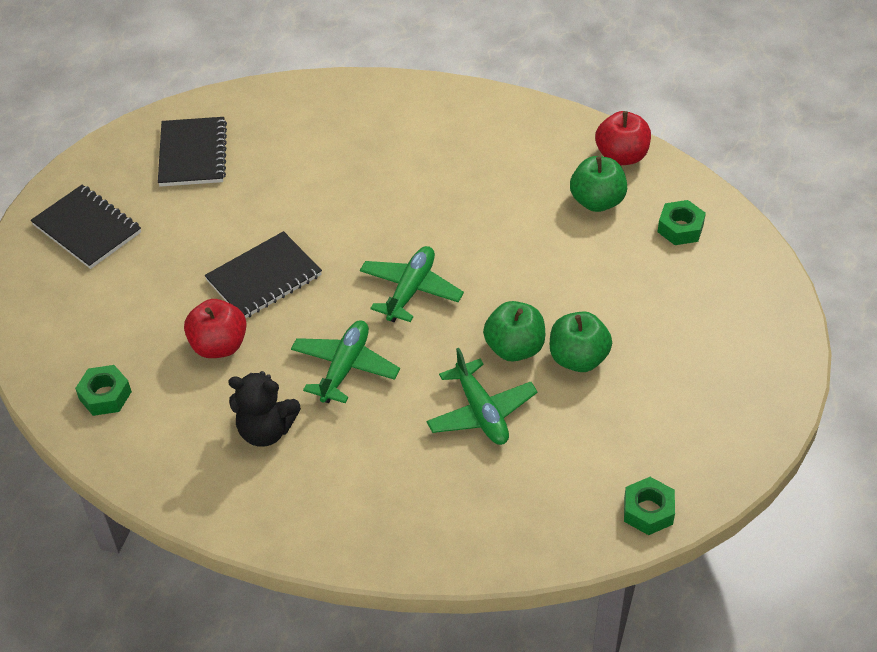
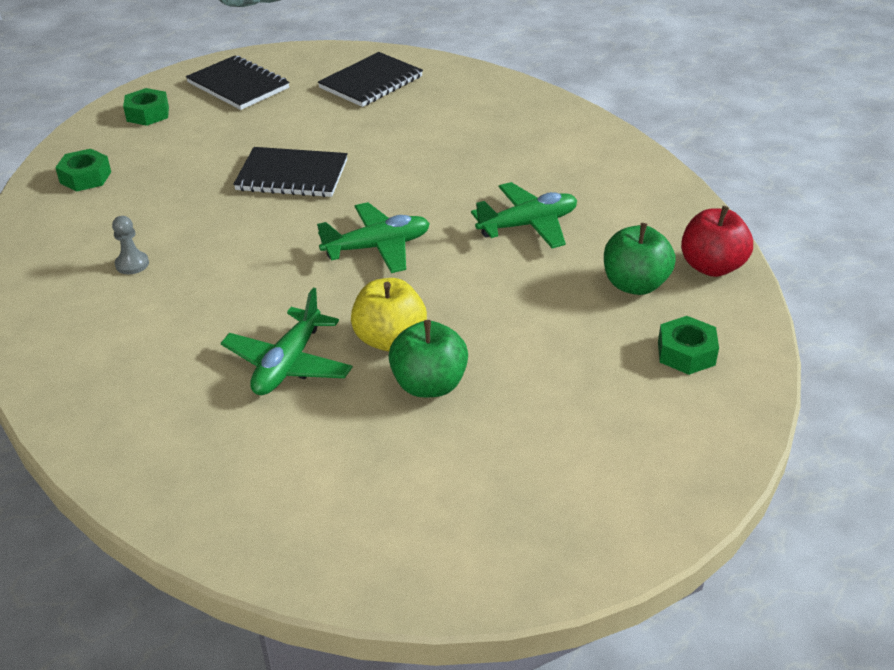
camera: 45 degrees right, 10 degrees down
black notebook [31,185,141,269] -> black notebook turned 45 degrees counterclockwise [186,56,290,110]
red apple [184,299,247,358] -> none
black teddy bear [228,371,301,447] -> grey pawn [112,216,149,274]
green plane [291,320,400,403] -> green plane moved to [471,182,577,248]
green apple [483,301,545,362] -> yellow apple [351,278,427,351]
green nut [624,477,675,535] -> green nut moved to [123,88,169,126]

